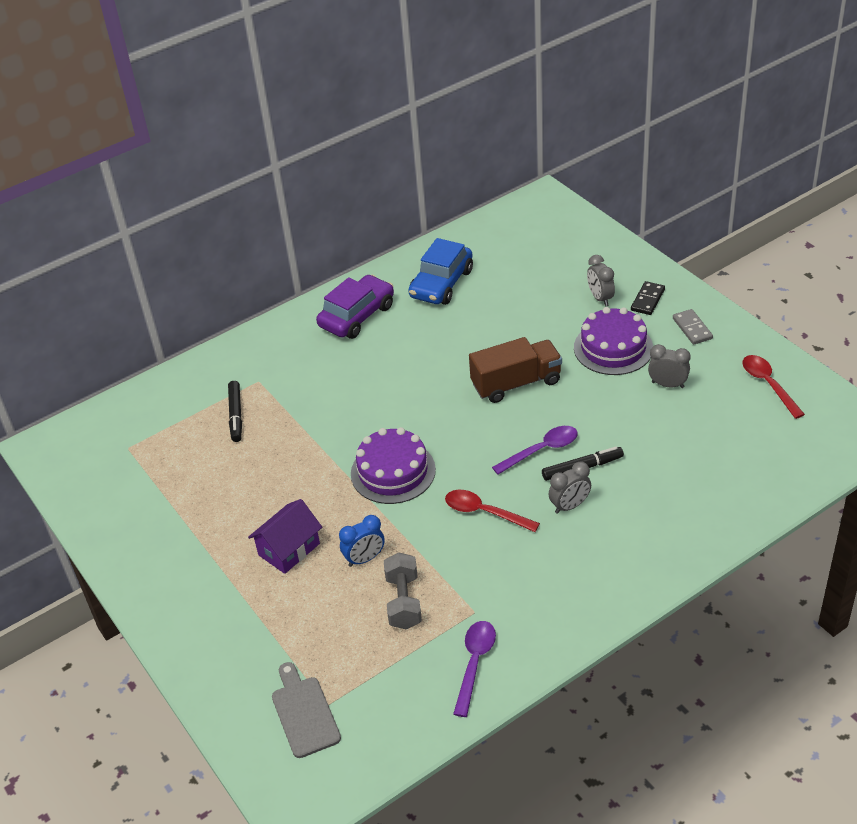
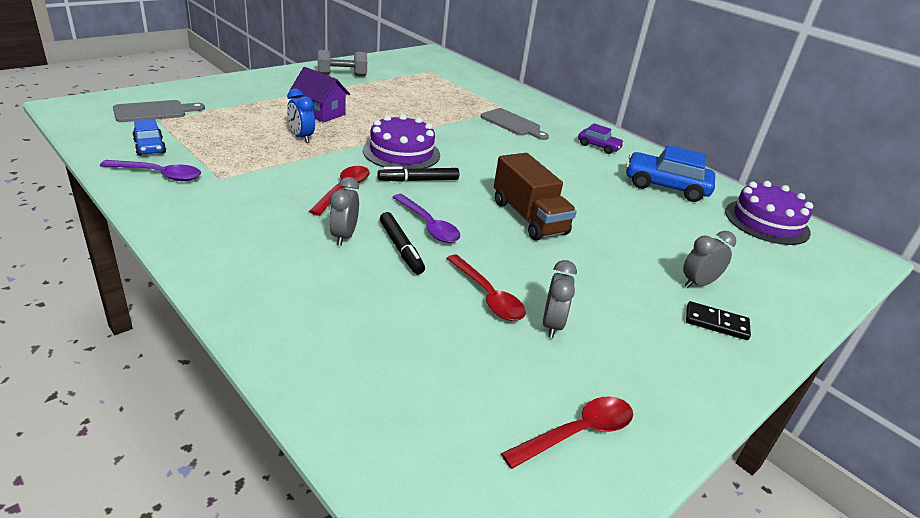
camera: 75 degrees right, 10 degrees down
black marker [228,381,242,442] -> black marker moved to [377,167,459,182]
purple car [316,275,394,339] -> purple car [578,123,624,154], size x0.56
grey dumbbell [384,552,422,629] -> grey dumbbell moved to [318,50,367,76]
grey clock [549,462,591,514] -> grey clock turned 45 degrees clockwise [329,177,359,246]
purple cake [574,307,653,375] -> purple cake moved to [725,181,813,245]
grey domino [673,309,713,345] -> none
none -> blue car [132,119,166,156]
none -> red spoon [446,255,526,321]
none -> grey cutting board [481,108,549,140]

